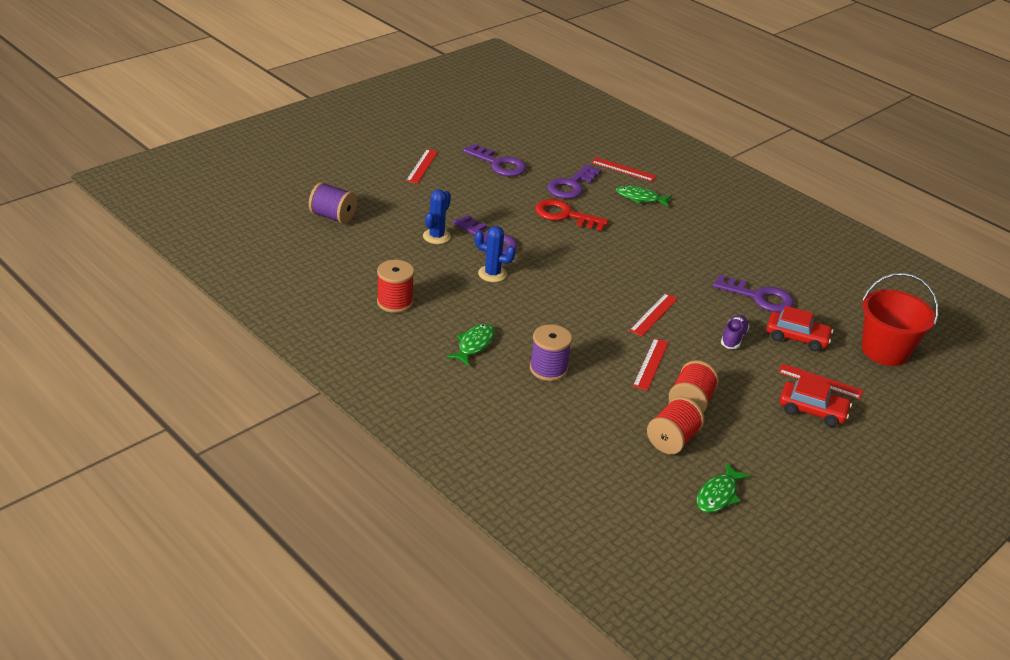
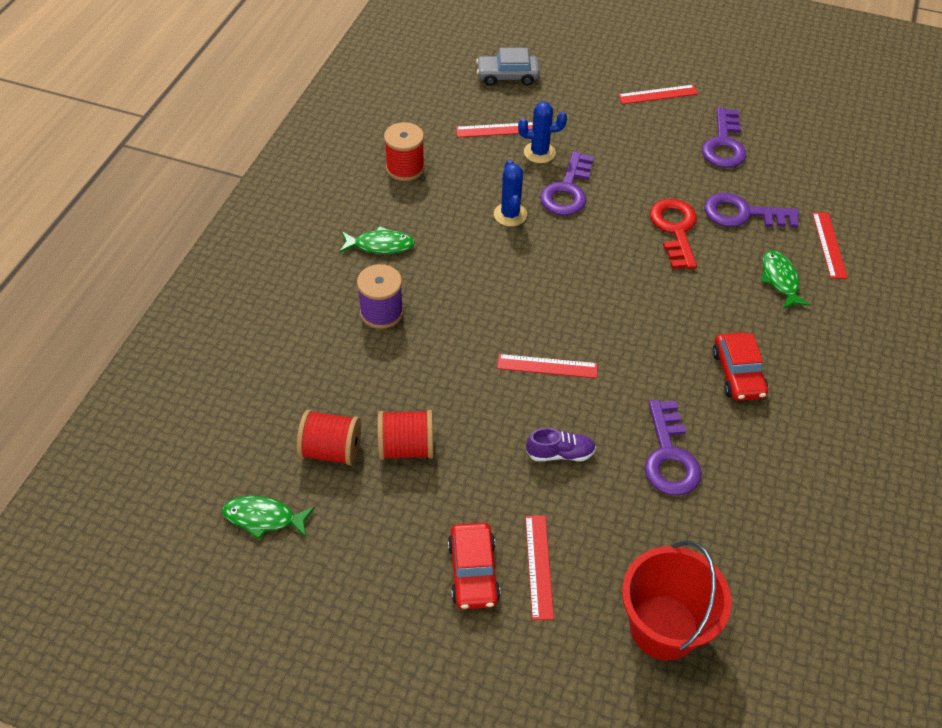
camera: 65 degrees right, 15 degrees up
purple spool [309,182,357,224] -> grey car [476,48,540,86]
red ruler [633,338,669,391] -> red ruler moved to [456,122,533,137]
red car [767,306,833,351] -> red car moved to [712,332,768,401]

